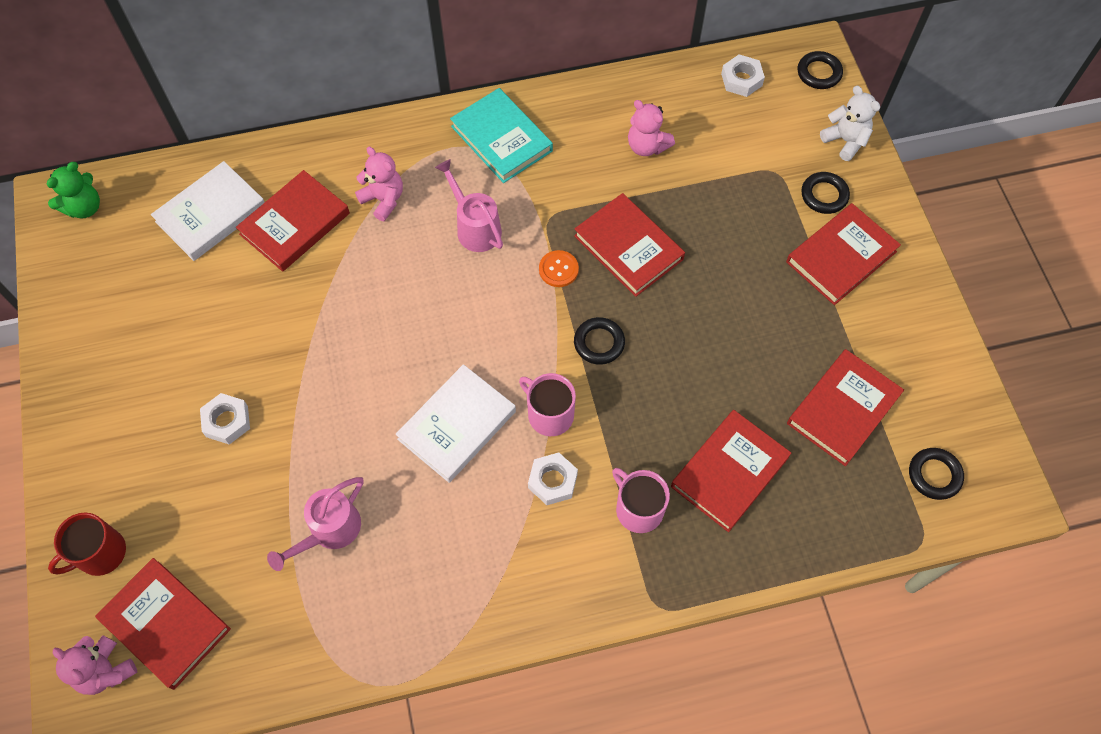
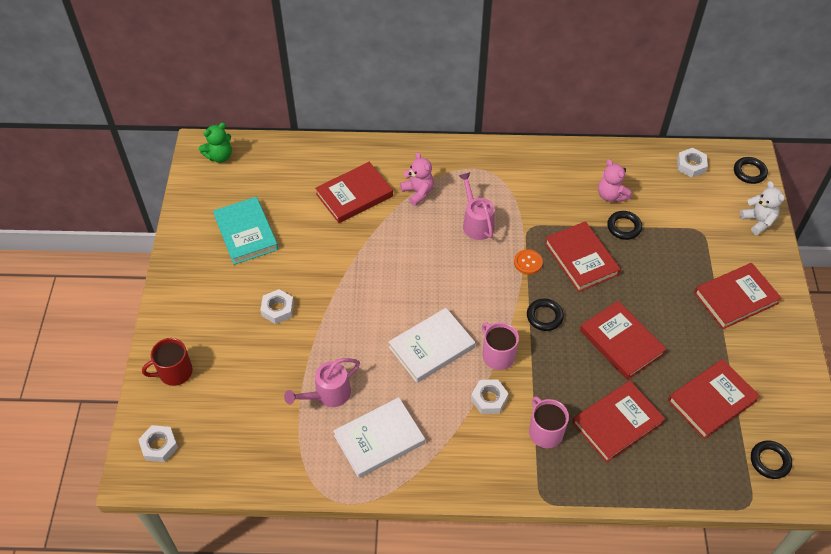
camera: 15 degrees right, 10 degrees down
pink teddy bear [53,635,138,695] -> white nut [138,425,178,462]
red book [95,558,231,690] -> red book moved to [580,301,667,380]
white book [151,161,265,261] -> white book moved to [333,397,425,478]
turquoise book [450,88,553,183] -> turquoise book moved to [213,197,278,265]
black ring [801,172,850,214] -> black ring moved to [607,211,642,240]

